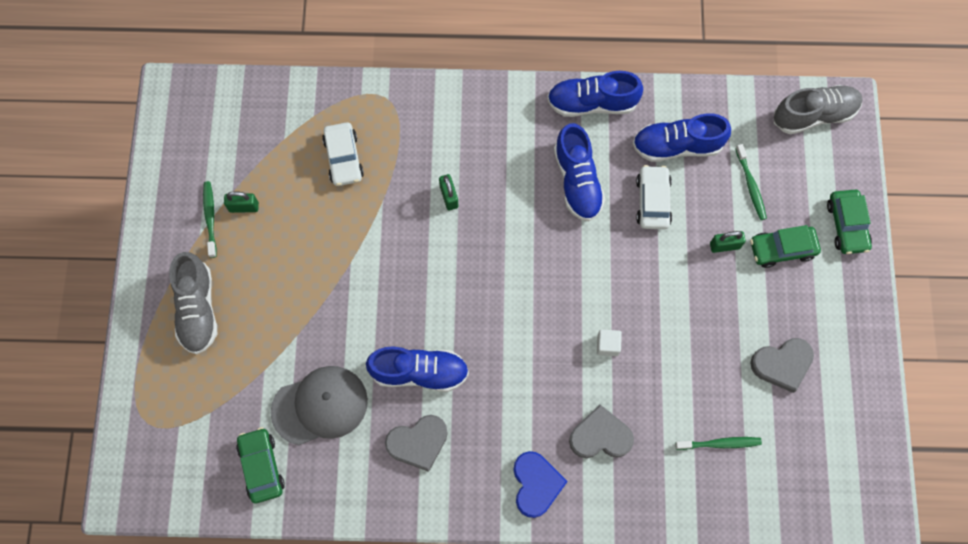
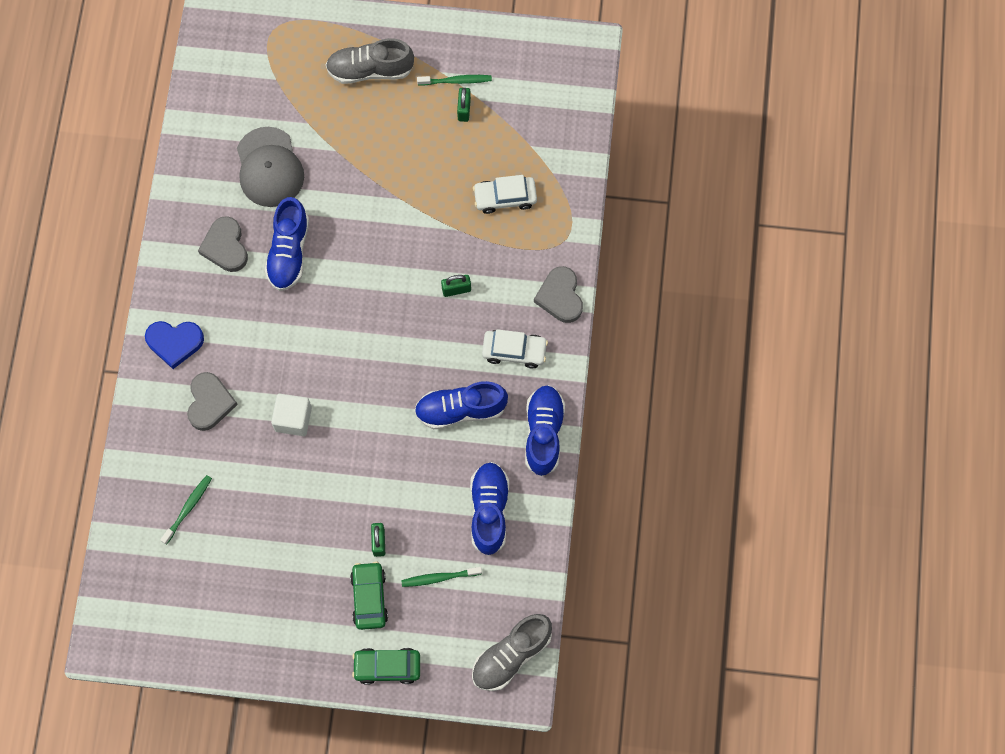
camera: 95 degrees right, 0 degrees up
green car [236,427,285,503] -> none
white cube [597,329,622,356] -> white cube [271,394,312,436], size x1.58
white car [636,165,672,229] -> white car moved to [482,329,548,369]
green toothbrush [675,437,762,450] -> green toothbrush turned 150 degrees counterclockwise [160,475,212,544]
grey heart [750,338,814,393] -> grey heart moved to [534,266,583,323]
grey shoe [774,85,863,134] -> grey shoe turned 60 degrees clockwise [472,614,552,691]

